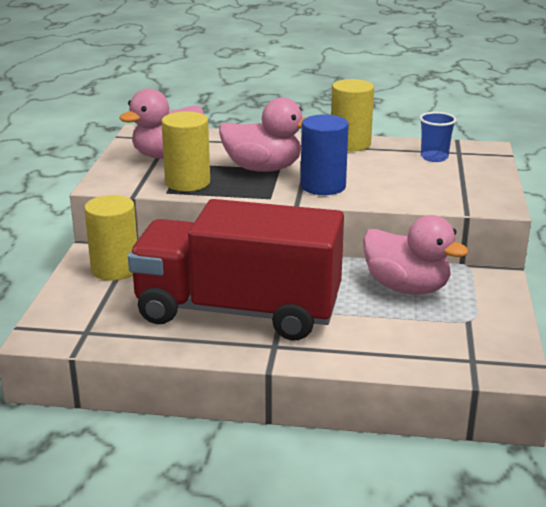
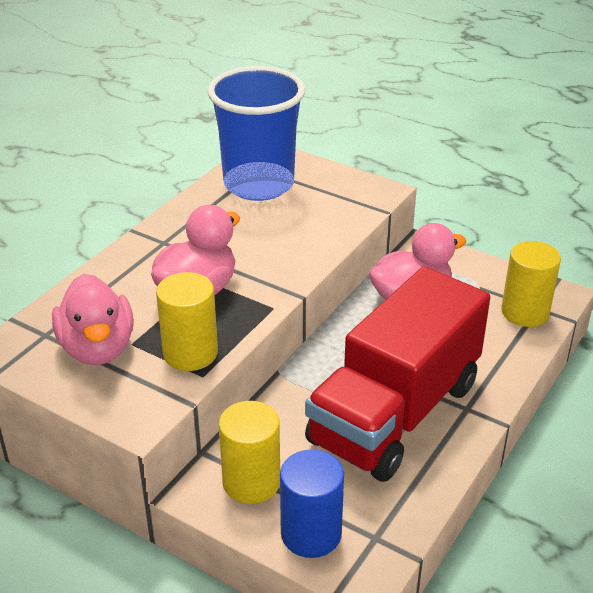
camera: 65 degrees left, 10 degrees up
blue cylinder [301,114,349,195] -> blue cylinder moved to [280,449,344,558]
yellow cylinder [331,79,374,151] -> yellow cylinder moved to [501,241,561,327]
blue cup [420,112,457,162] -> blue cup [207,66,305,201], size x2.46

